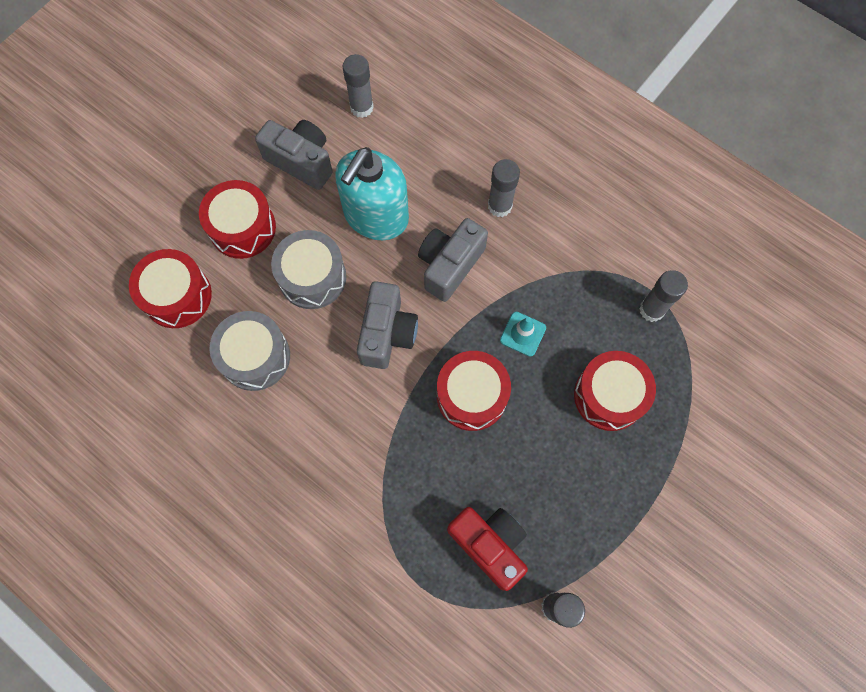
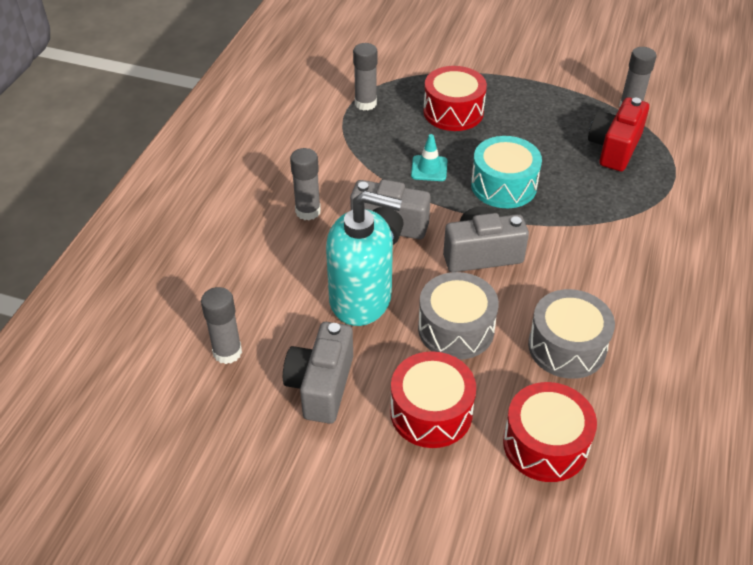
camera: 110 degrees left, 25 degrees down
red drum [437,351,511,431] -> turquoise drum [471,136,542,208]

